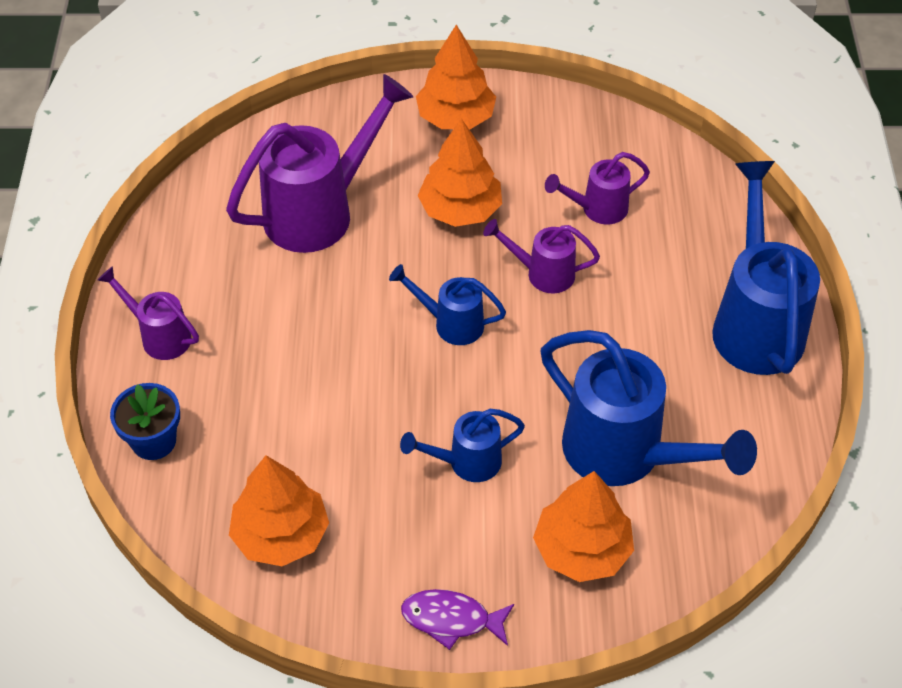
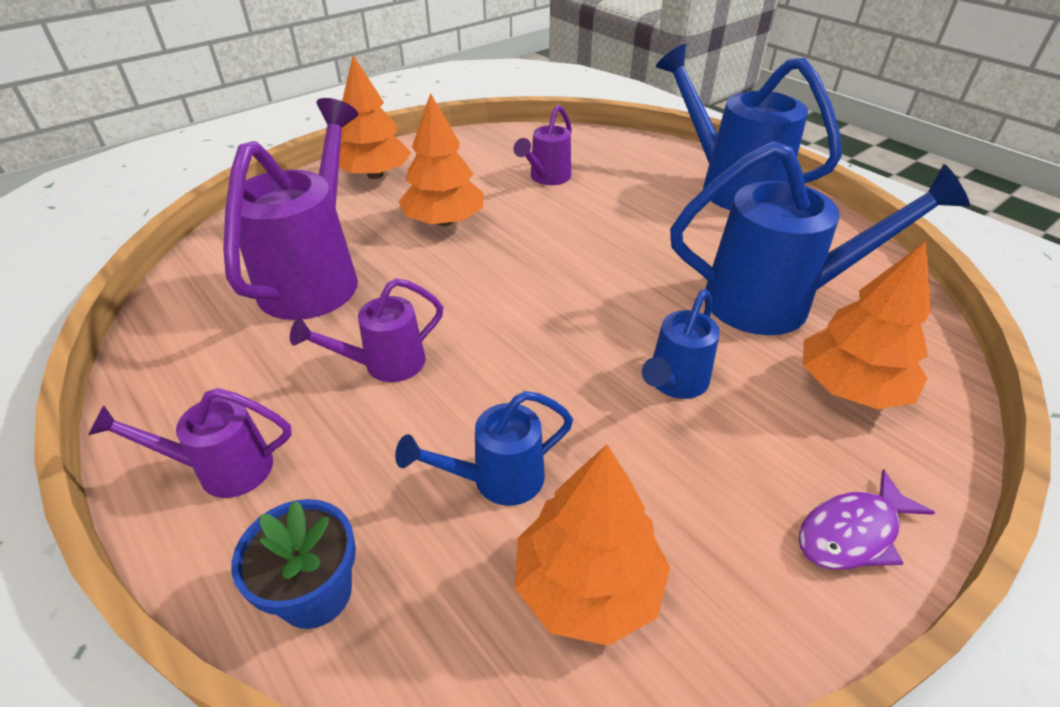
camera: 40 degrees left, 10 degrees down
blue watering can [389,264,506,345] -> blue watering can moved to [395,391,573,506]
purple watering can [483,219,600,293] -> purple watering can moved to [290,278,443,382]

